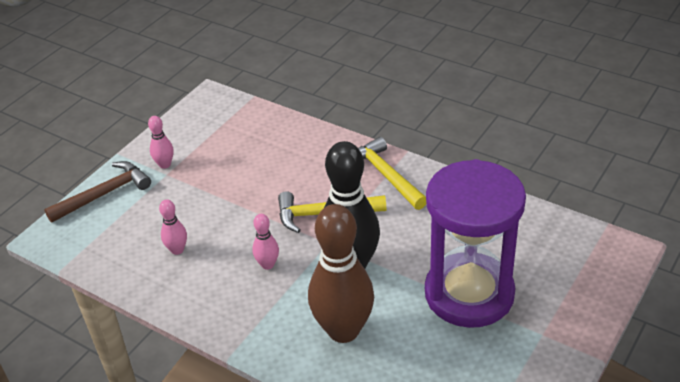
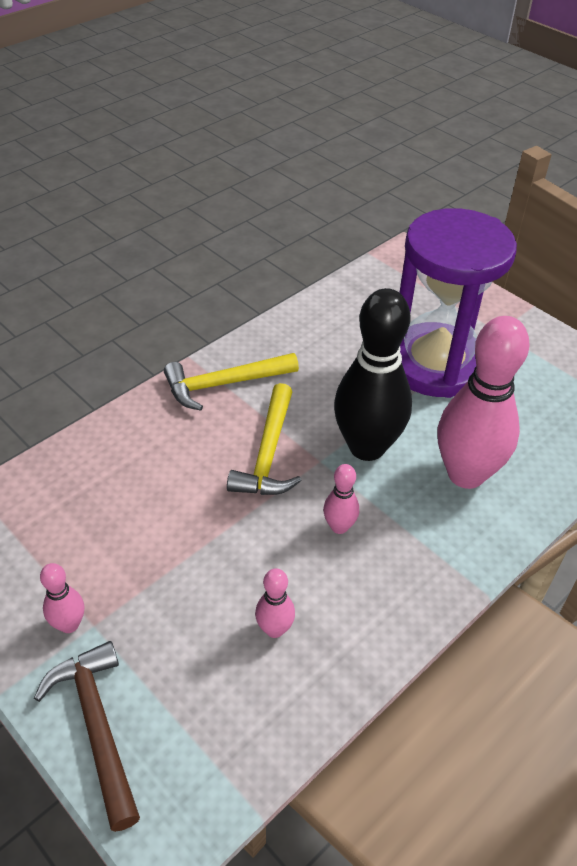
camera: 80 degrees left, 5 degrees up
brown bowling pin [308,204,374,343] -> pink bowling pin [437,316,529,489]

